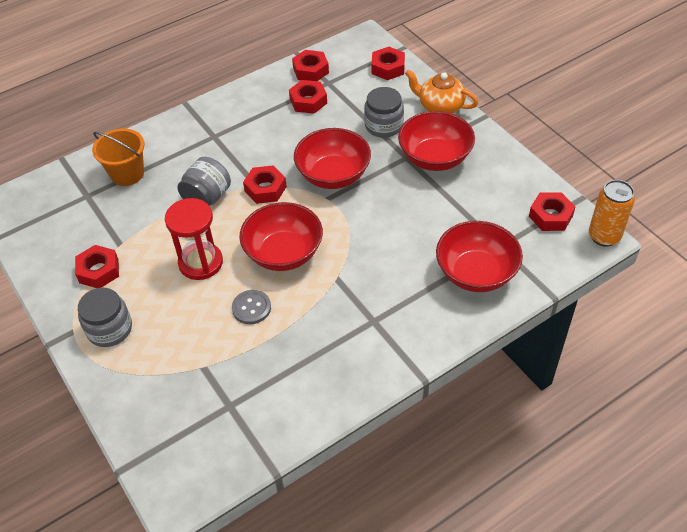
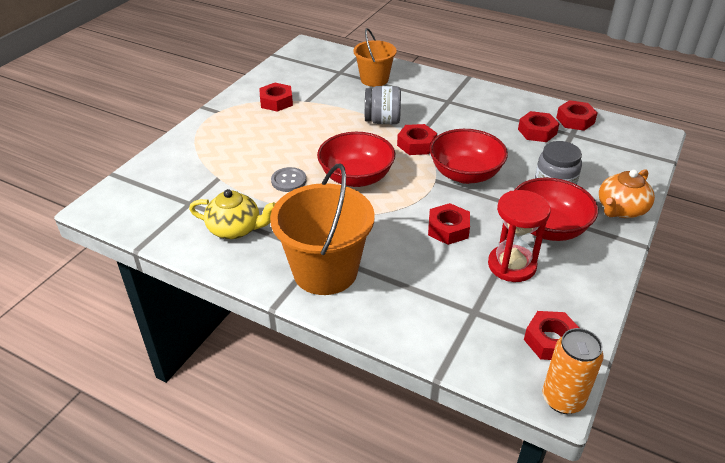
camera: 60 degrees right, 10 degrees down
grey jar [78,288,132,347] -> none
red hourglass [165,198,223,280] -> red hourglass moved to [488,190,551,282]
red nut [372,47,405,80] -> red nut moved to [428,203,470,245]
orange teapot [405,69,478,113] -> orange teapot turned 135 degrees counterclockwise [599,169,655,218]
red bowl [436,221,523,292] -> none
none -> yellow teapot [189,189,276,239]
none -> orange bucket [270,164,375,295]

